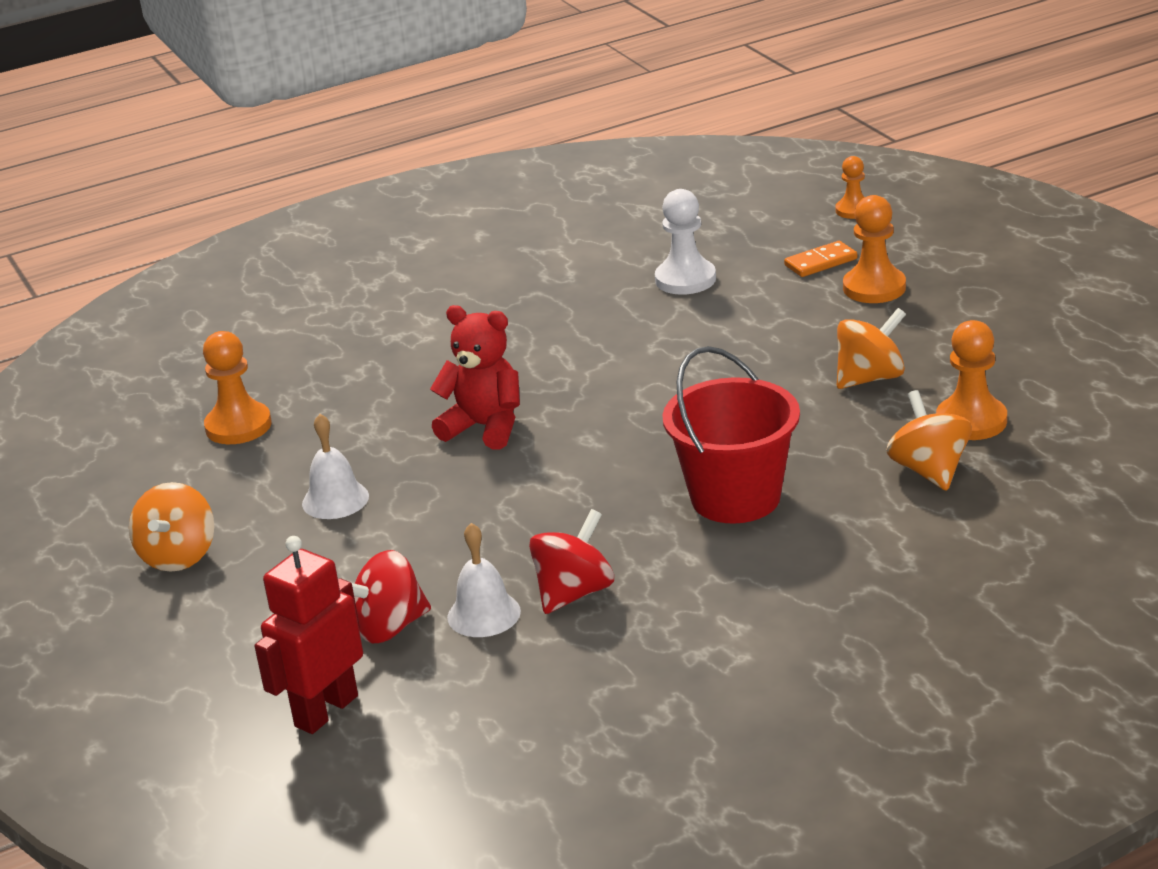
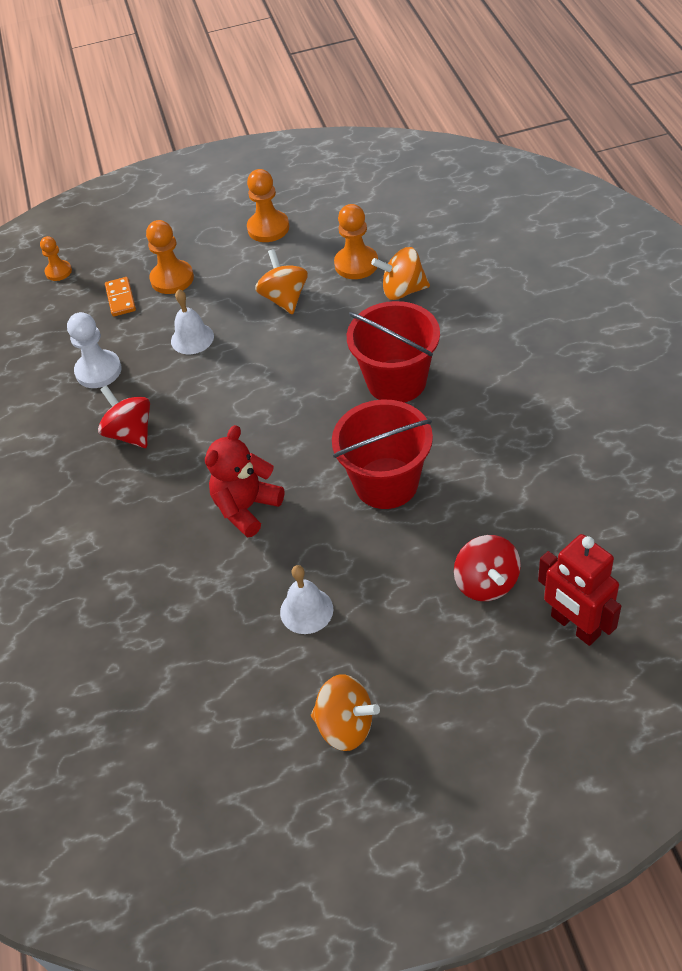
camera: 75 degrees left, 20 degrees up
orange pawn [203,331,272,444] -> orange pawn moved to [247,169,289,242]
white bell [447,523,521,637] -> white bell moved to [171,289,214,354]
red spinning top [529,509,614,614] -> red spinning top moved to [98,385,150,448]
none -> red bucket [332,399,433,509]

